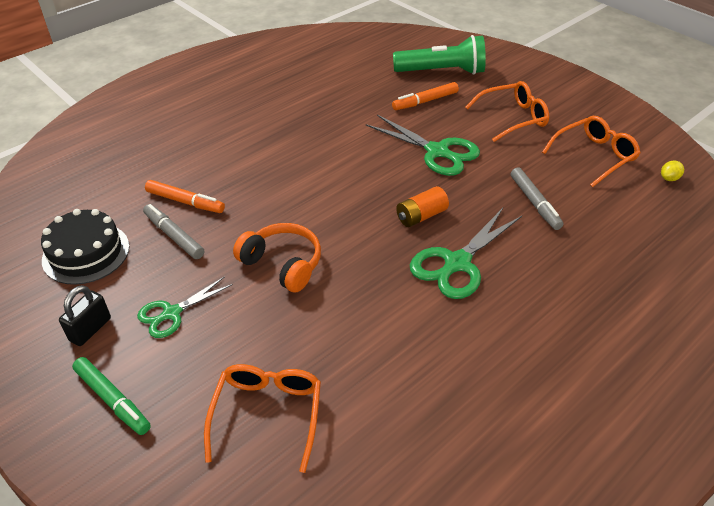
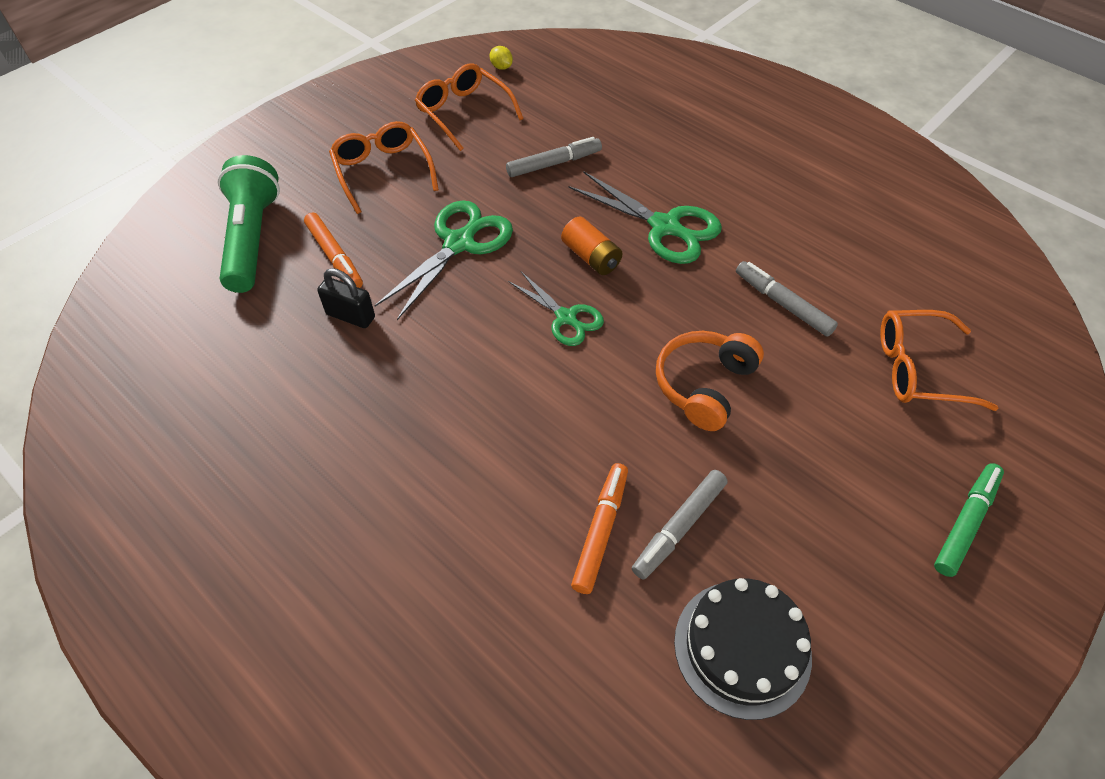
camera: 95 degrees left, 10 degrees up
black padlock [59,285,111,346] -> black padlock moved to [317,268,375,328]
green scissors [137,276,233,338] -> green scissors moved to [508,272,604,346]
none -> grey marker [736,261,838,337]

